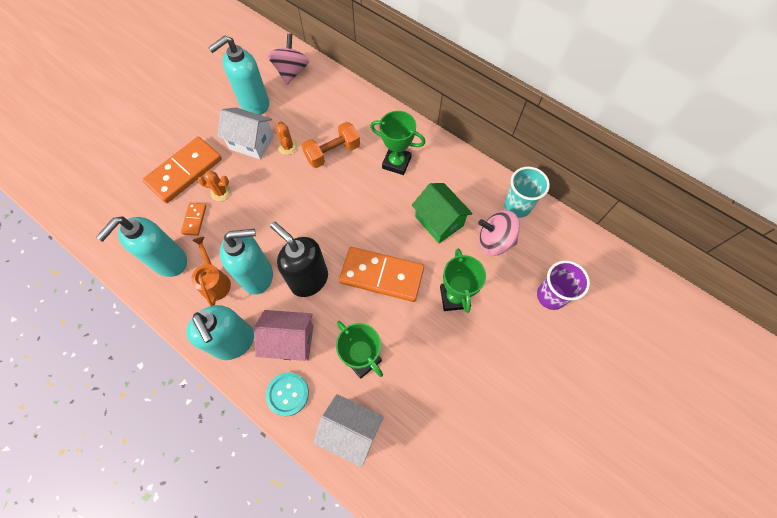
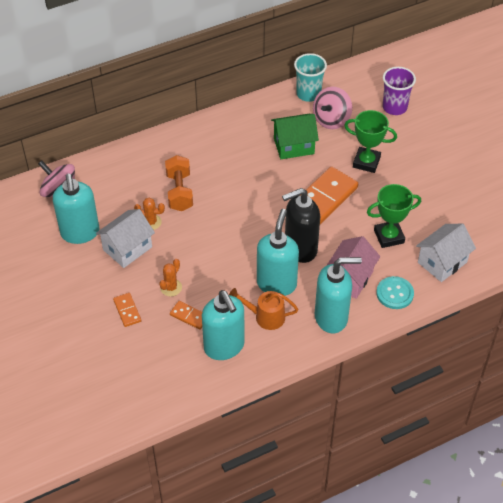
camera: 65 degrees left, 15 degrees down
orange domino [142,137,222,203] -> orange domino [113,293,141,327], size x0.47
green trophy [370,111,425,175] -> none

